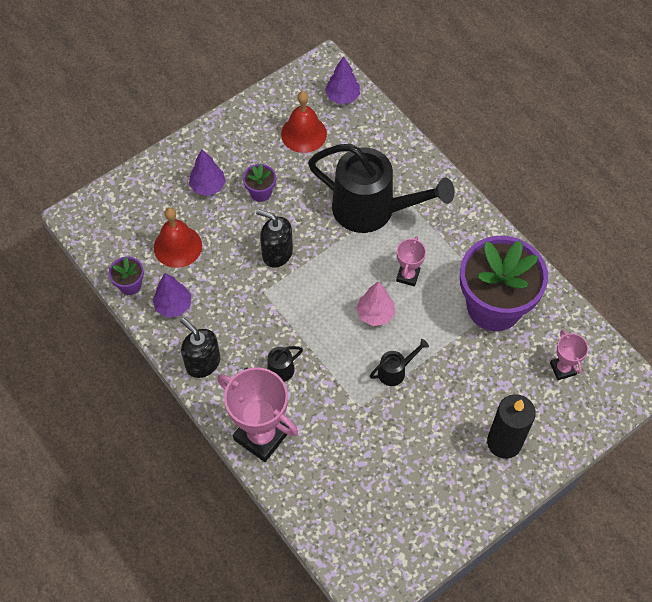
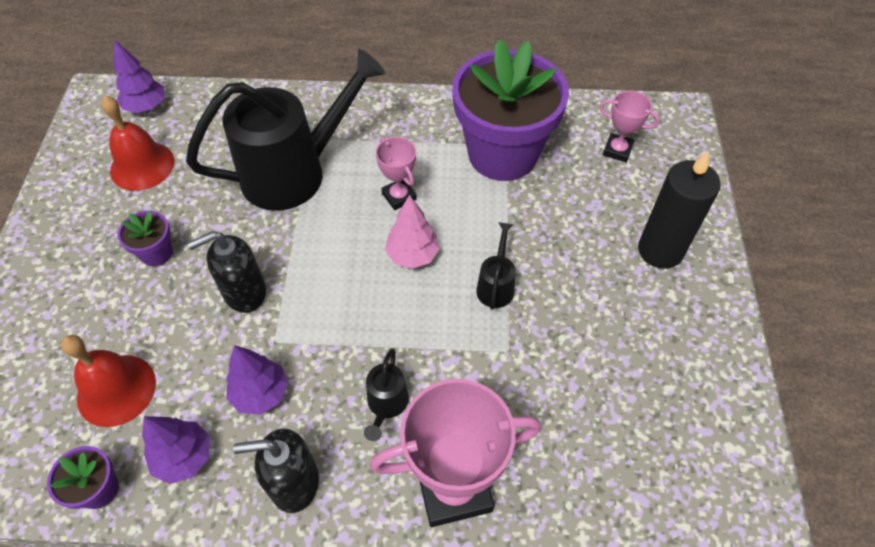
camera: 50 degrees left, 5 degrees down
purple tree [189,149,226,196] -> purple tree moved to [226,345,288,415]

